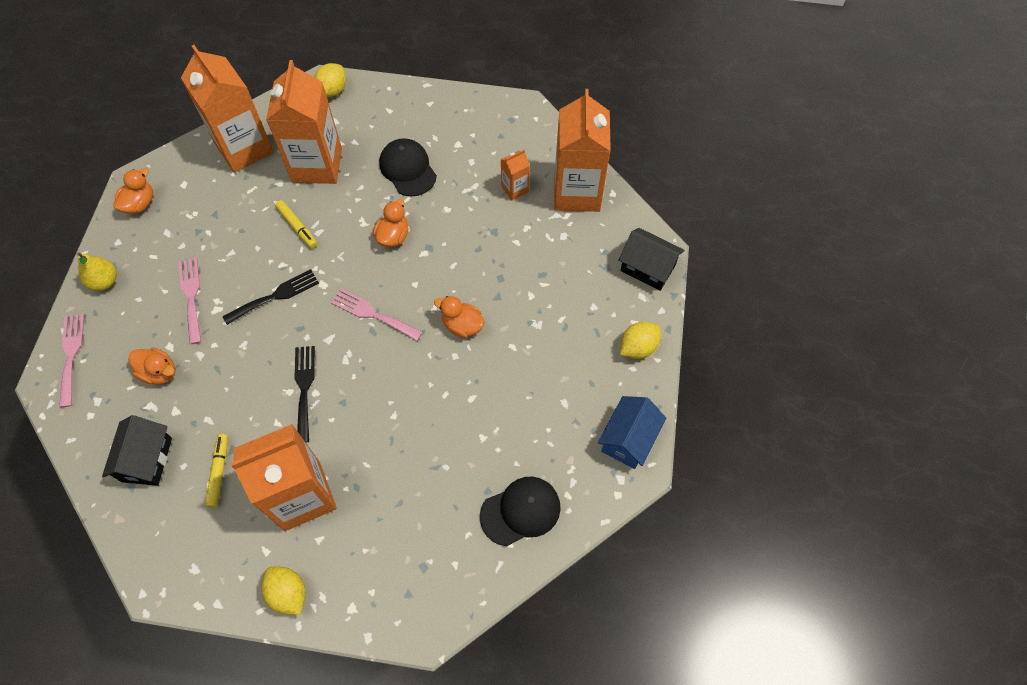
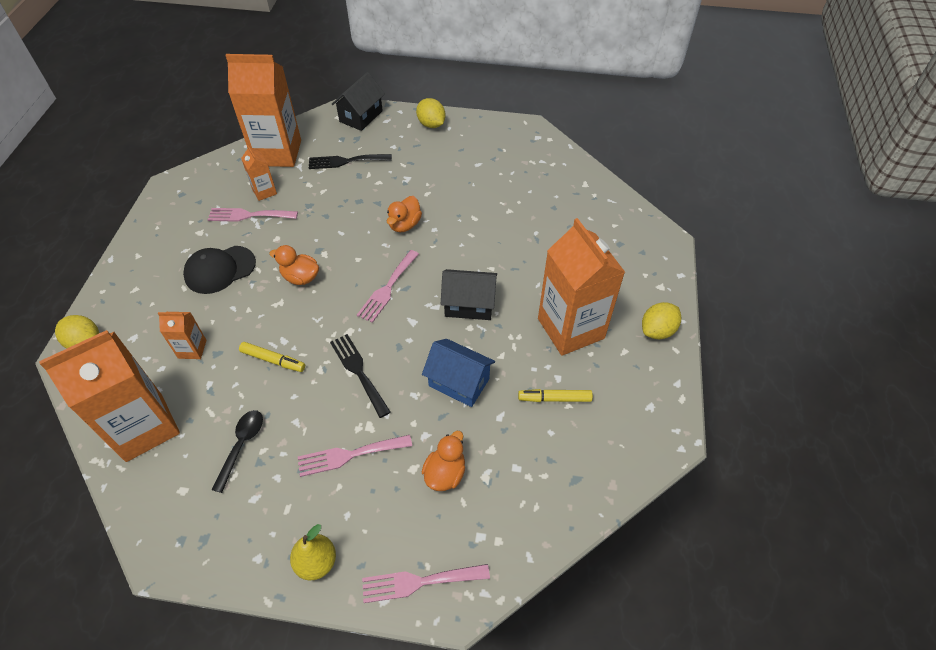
camera: 90 degrees left, 10 degrees down
black house [102,415,172,486] -> black house moved to [441,269,497,320]
orange duck [113,168,153,214] -> none
orange carton [266,60,342,184] -> orange carton [158,312,207,359], size x0.45
yellow marker [275,200,317,248] -> yellow marker turned 60 degrees clockwise [239,342,305,372]
black fork [295,346,315,443] -> black fork moved to [309,154,392,169]
black cap [480,477,561,546] -> none
blue house [598,396,667,469] -> blue house moved to [422,339,495,407]
none -> pink fork [208,208,298,222]
none -> black spoon [212,410,263,493]

